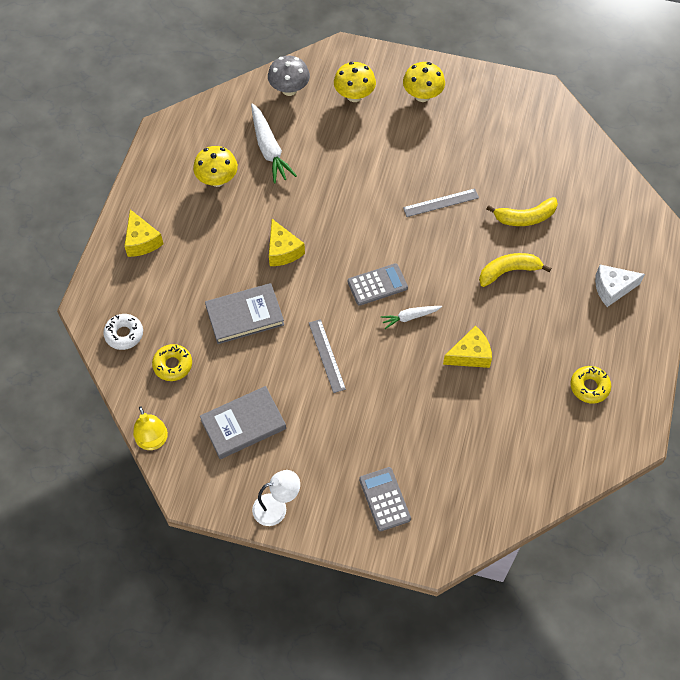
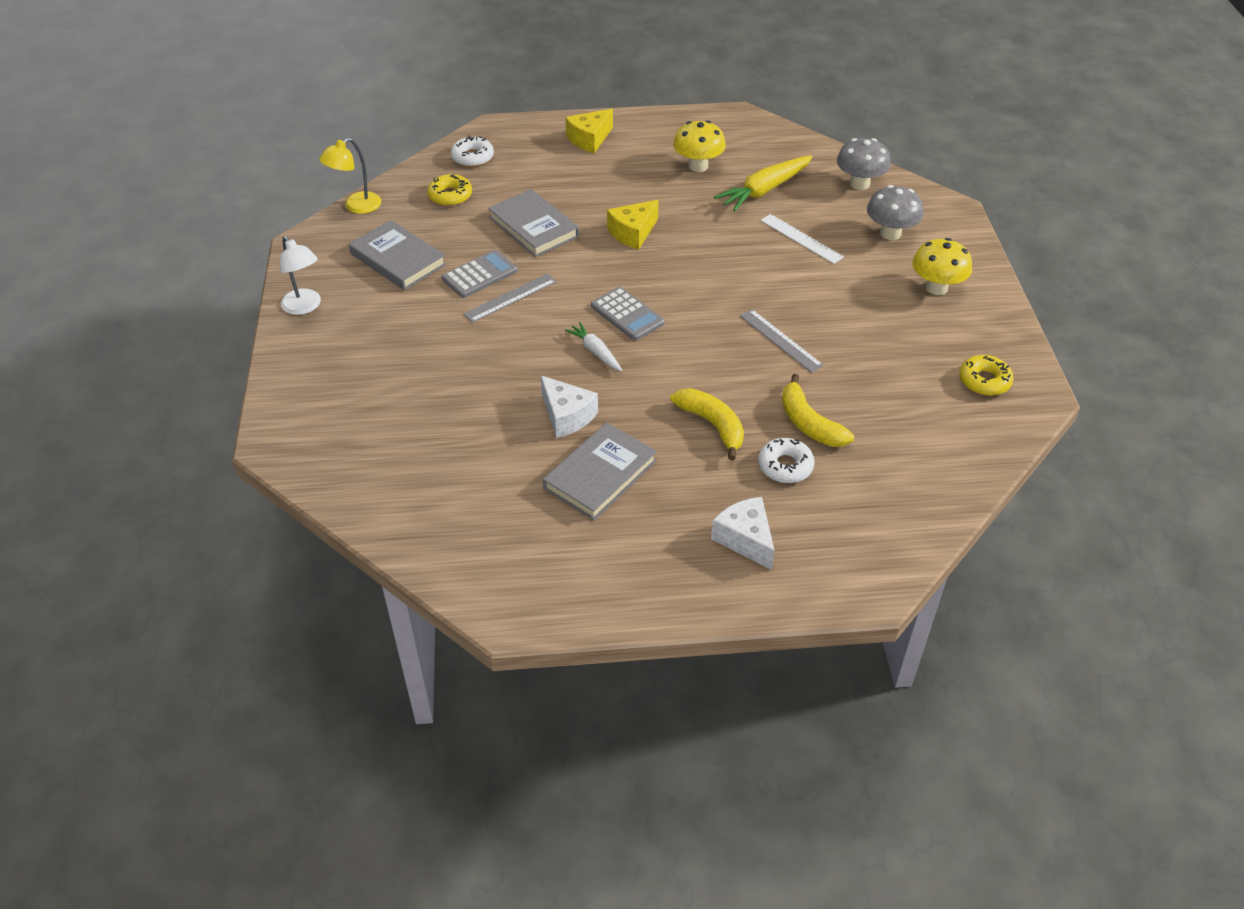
camera: 70 degrees right, 15 degrees down
white carrot [251,103,297,184] -> yellow carrot [714,155,813,211]
yellow mushroom [334,62,376,102] -> grey mushroom [867,185,924,240]
grey calculator [359,467,411,531] -> grey calculator moved to [442,250,517,298]
yellow cheese [443,325,492,368] -> white cheese [540,375,598,438]
yellow donut [570,366,611,404] -> yellow donut moved to [959,355,1014,396]
none -> grey book [543,422,657,520]
none -> white donut [758,438,815,483]
none -> white ruler [761,214,844,264]

